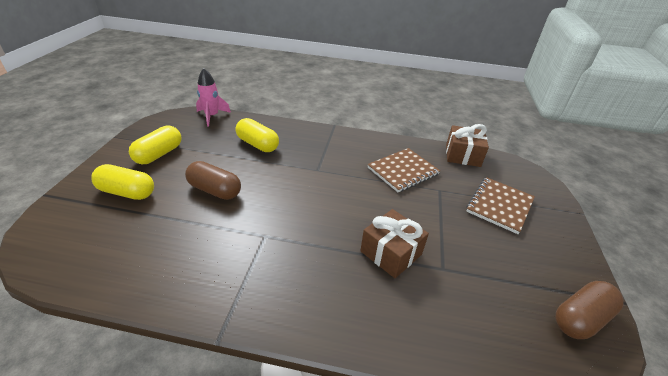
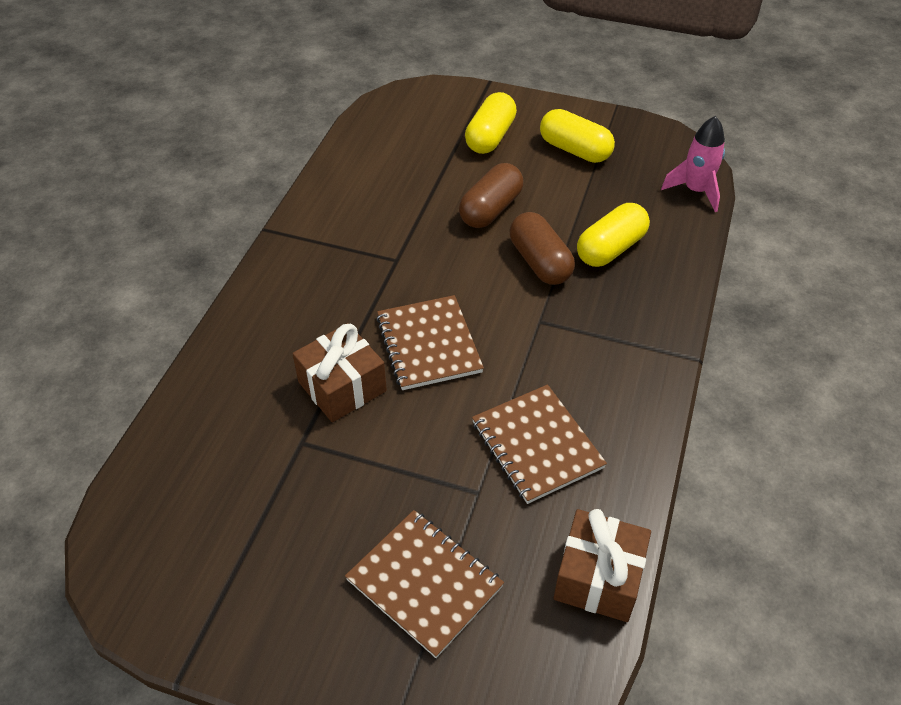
camera: 100 degrees right, 10 degrees up
brown capsule [556,281,624,339] -> brown capsule moved to [510,212,575,285]
none -> brown notebook [376,295,484,390]

